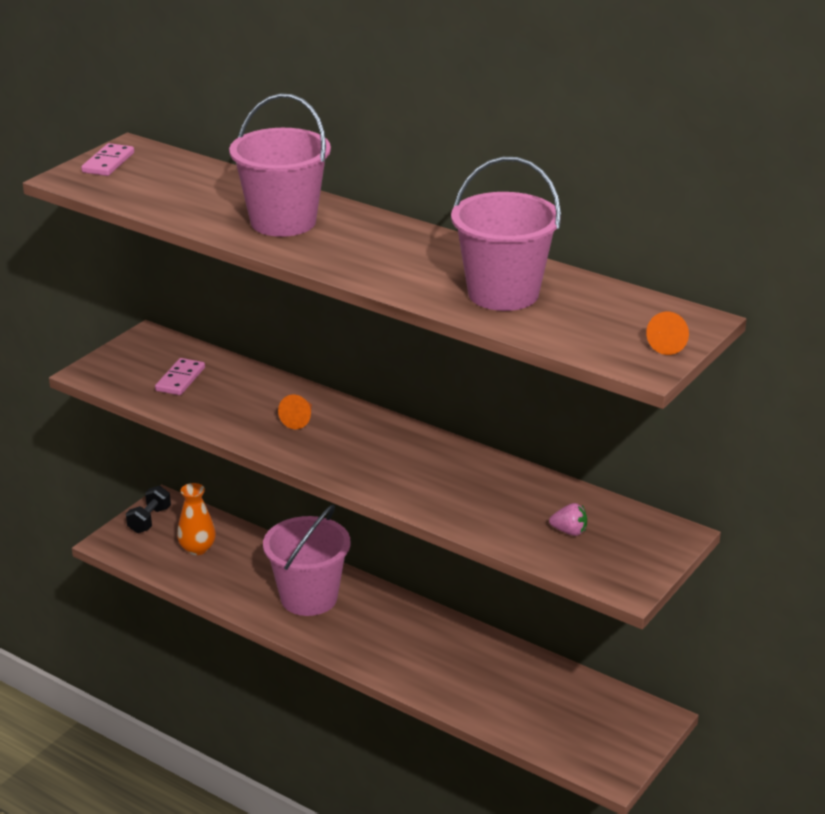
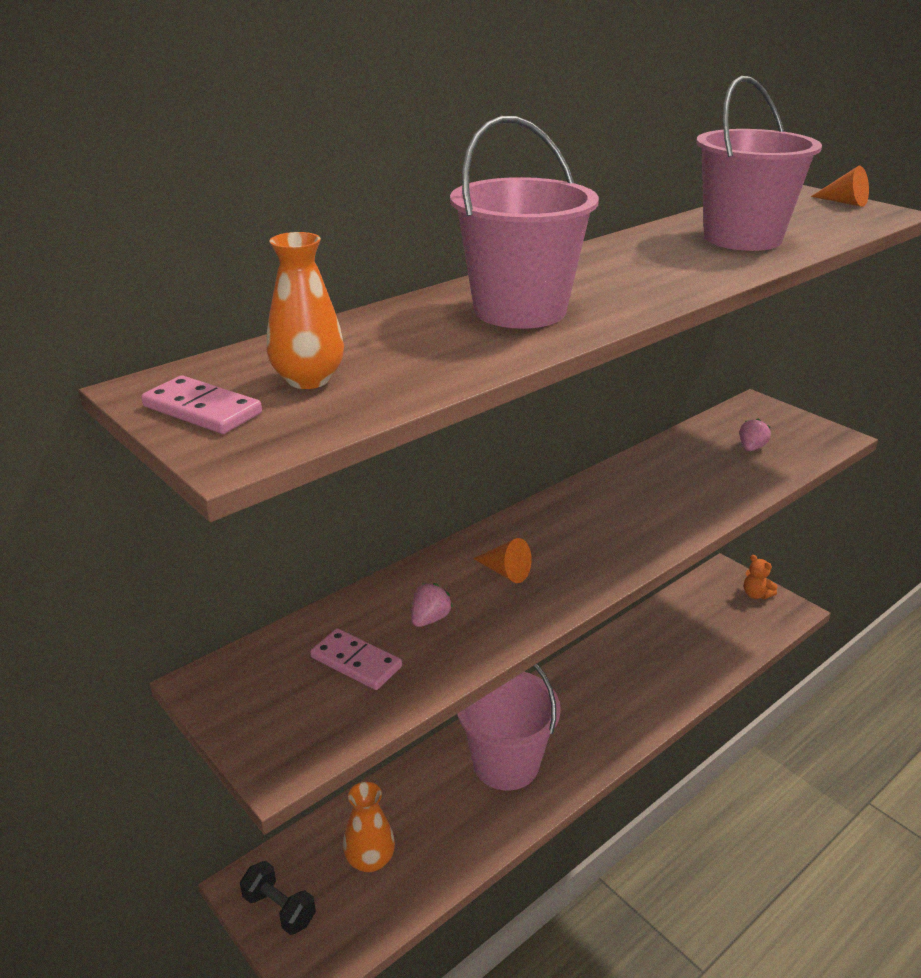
camera: 75 degrees left, 0 degrees up
none -> orange vase [267,232,344,389]
none -> pink strawberry [411,583,453,627]
none -> orange teddy bear [744,555,777,599]

